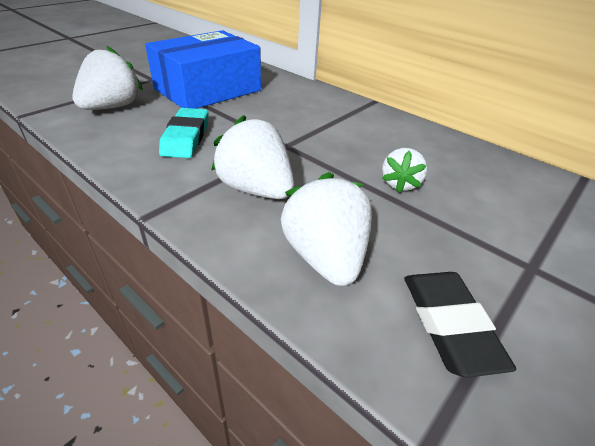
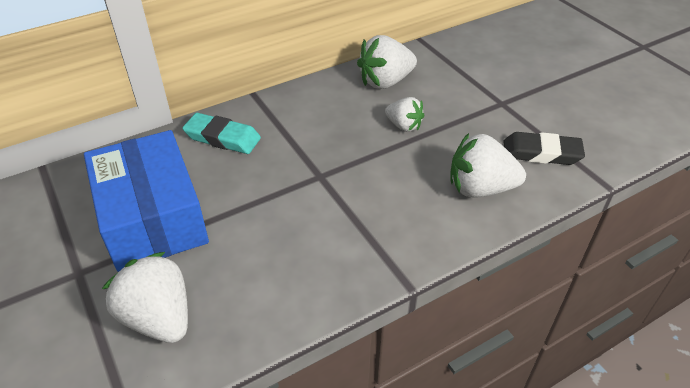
camera: 70 degrees left, 5 degrees up
turquoise eraser [159,108,209,158] -> turquoise eraser moved to [182,113,261,154]
white strawberry [211,115,294,199] -> white strawberry moved to [357,35,417,89]

